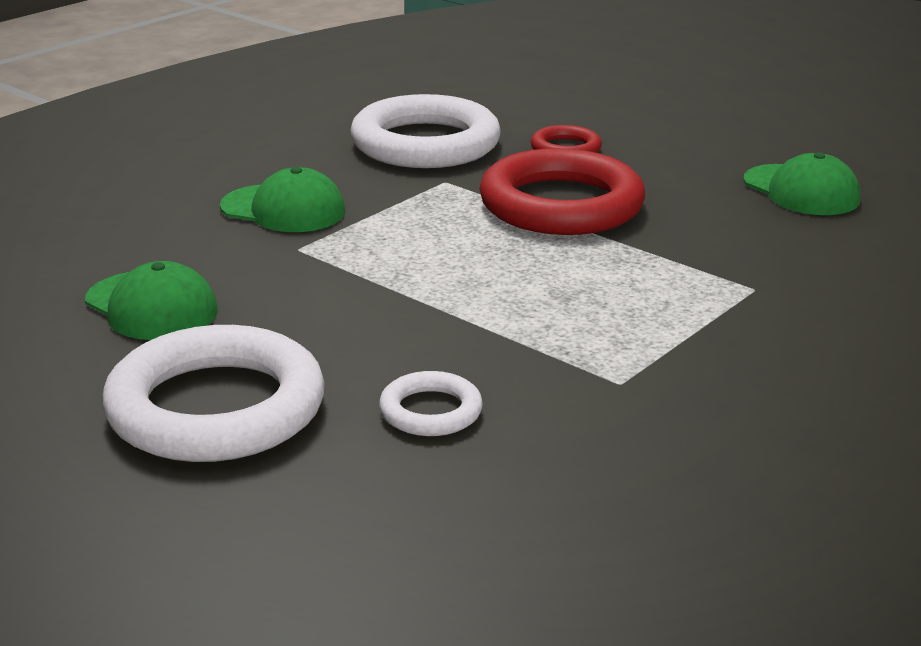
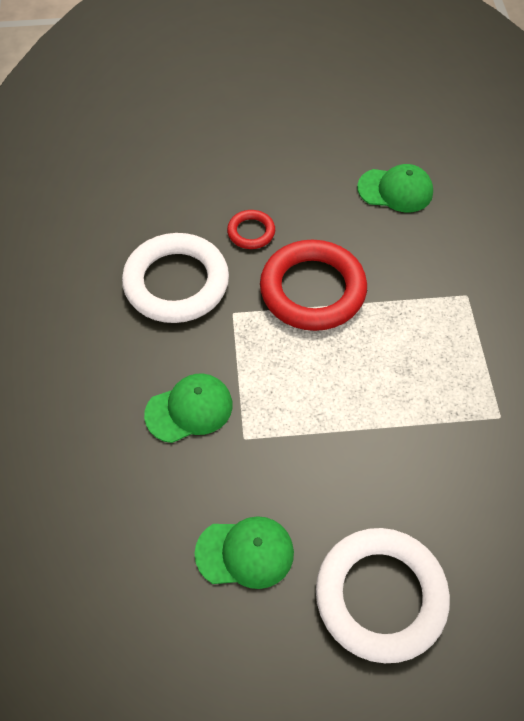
camera: 45 degrees left, 30 degrees up
white ring [379,371,483,436] -> none

